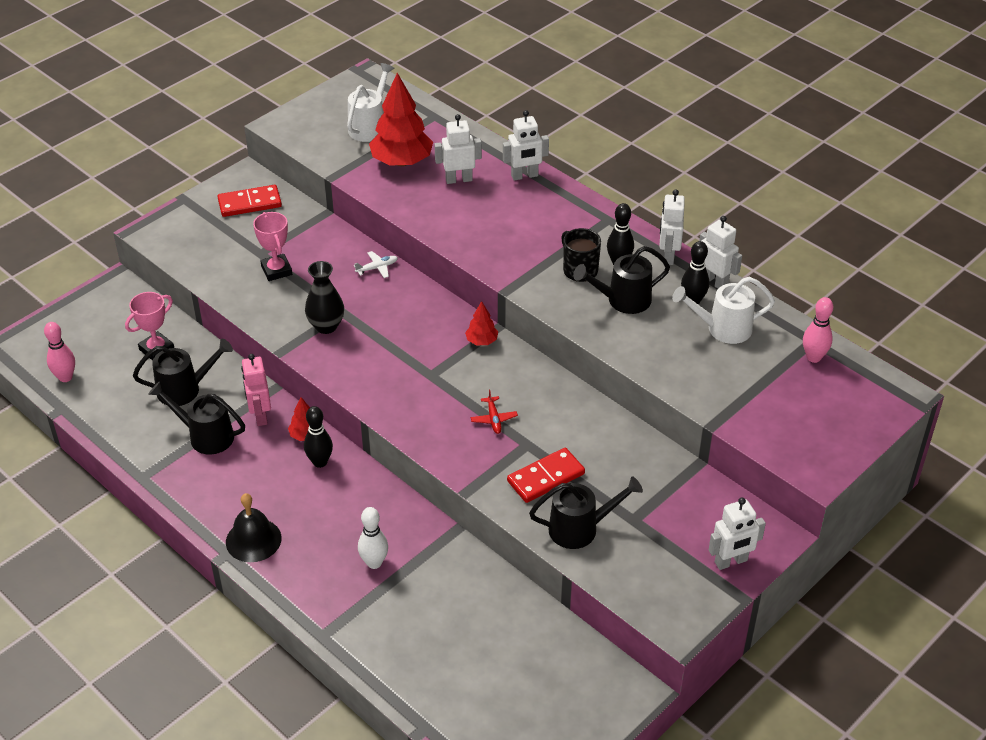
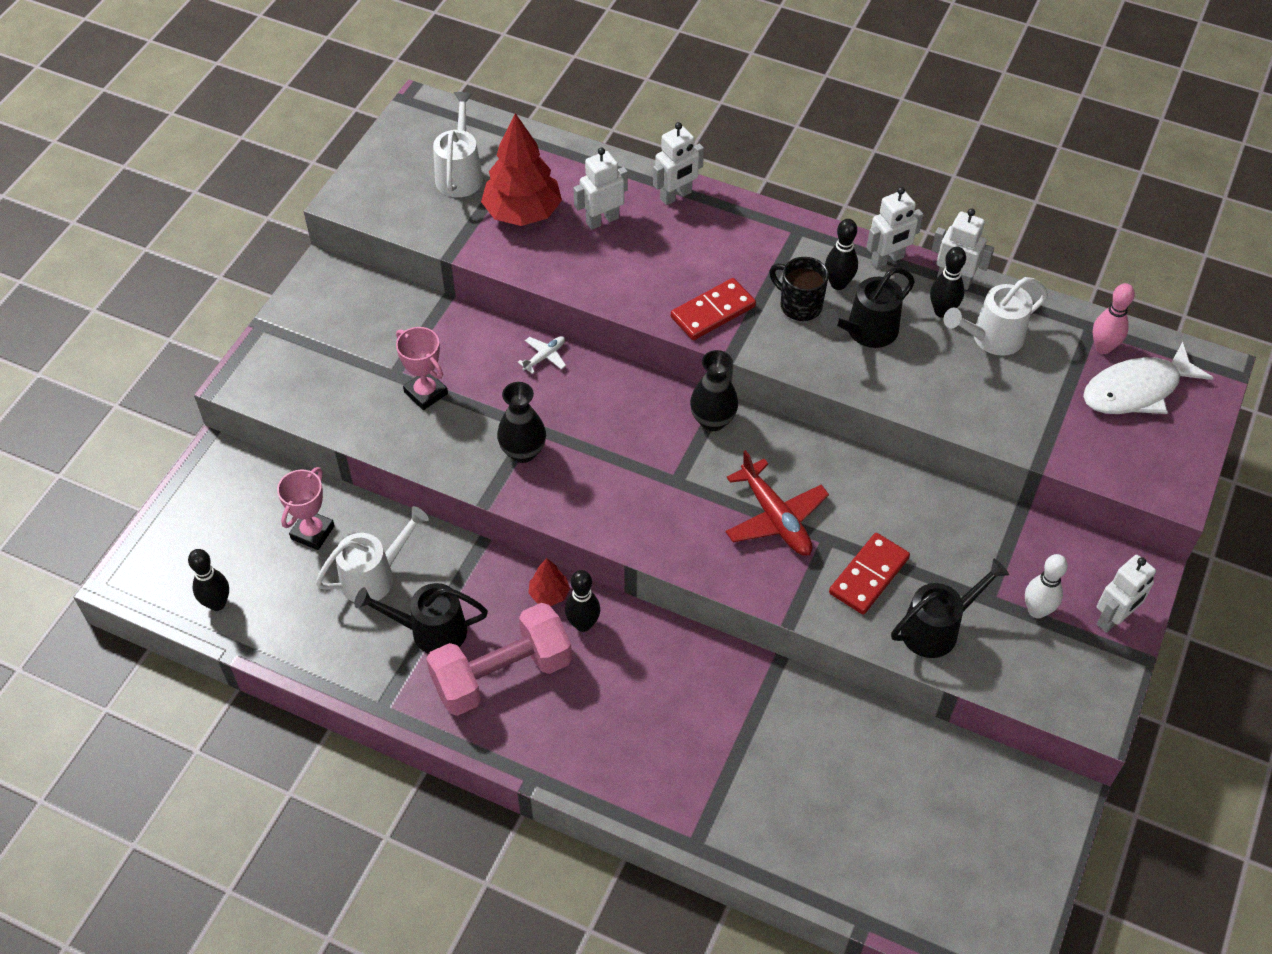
camera: 20 degrees left, 10 degrees up
pink bowling pin [44,322,75,382] -> black bowling pin [188,549,229,611]
black watering can [133,339,233,406] -> white watering can [316,506,429,602]
red domino [217,185,282,217] -> red domino moved to [671,278,756,340]
black bell [226,493,282,562] -> none
pink robot [241,354,271,426] -> none
white bowling pin [358,507,388,569] -> white bowling pin moved to [1025,554,1068,619]
red tree [465,301,498,345] -> black vase [690,350,738,431]
red plane [471,389,518,434] -> red plane [726,450,829,556], size x2.01
white robot [659,189,685,265] -> white robot turned 105 degrees counterclockwise [866,187,923,269]
none -> pink dumbbell [426,603,572,716]
none -> white fish [1083,342,1213,414]

